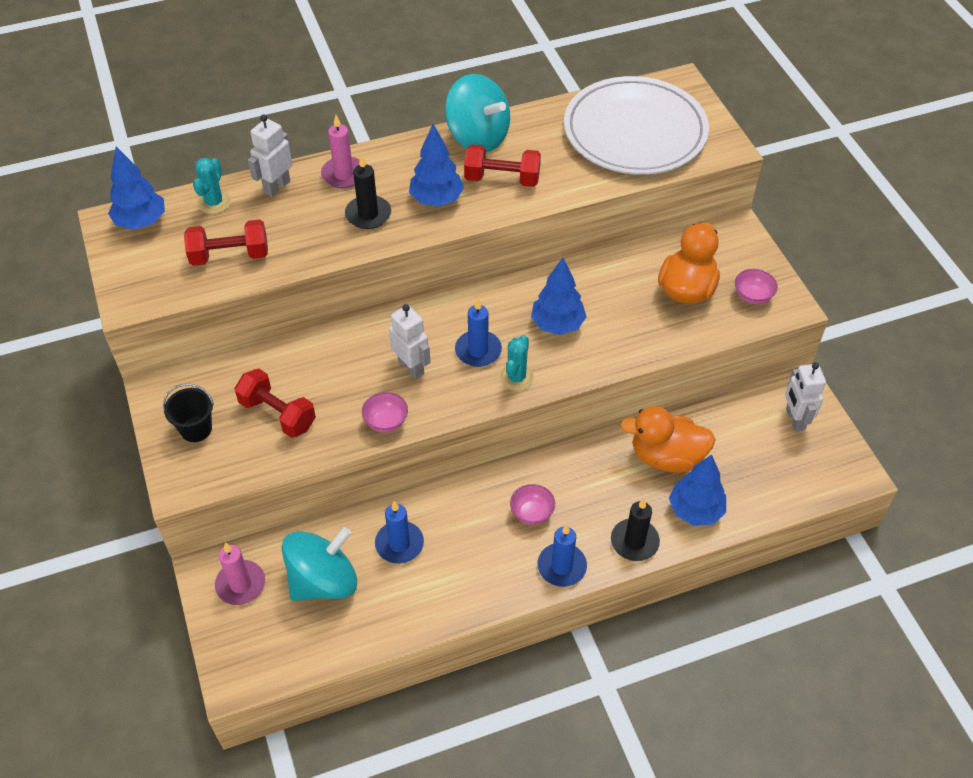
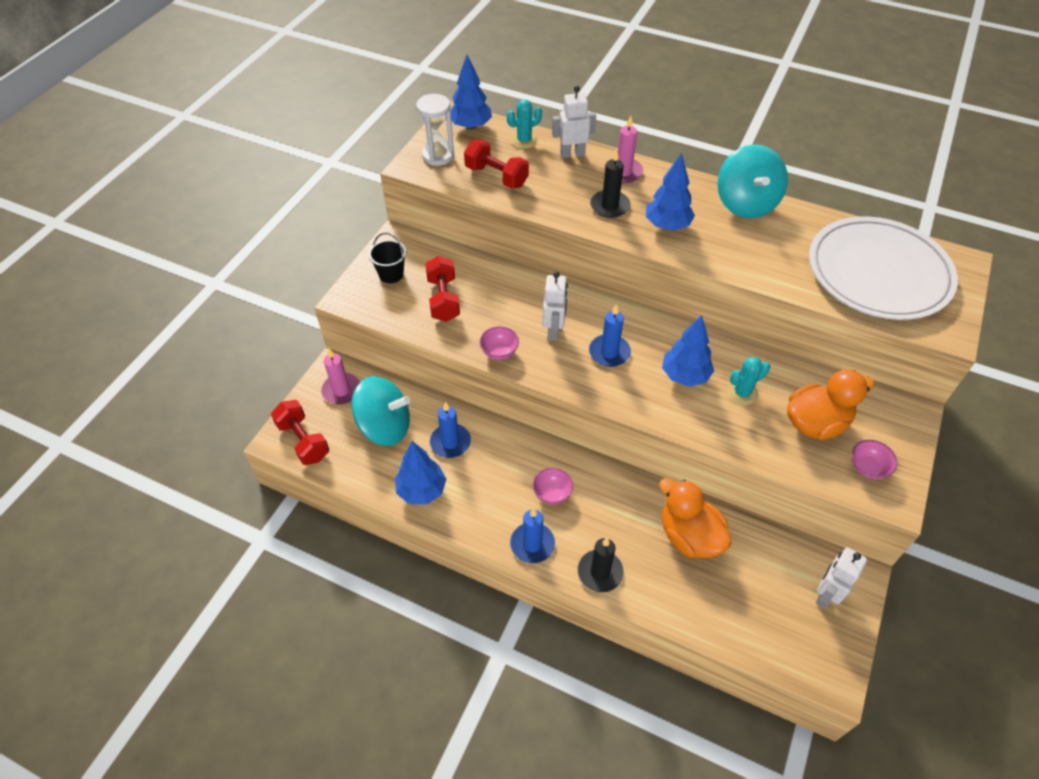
camera: 45 degrees right, 0 degrees up
red dumbbell [464,144,541,187] -> red dumbbell moved to [271,400,329,465]
turquoise cactus [500,335,534,391] -> turquoise cactus moved to [727,357,770,405]
blue tree [669,454,726,526] -> blue tree moved to [395,441,447,504]
none -> white hourglass [416,94,454,166]

